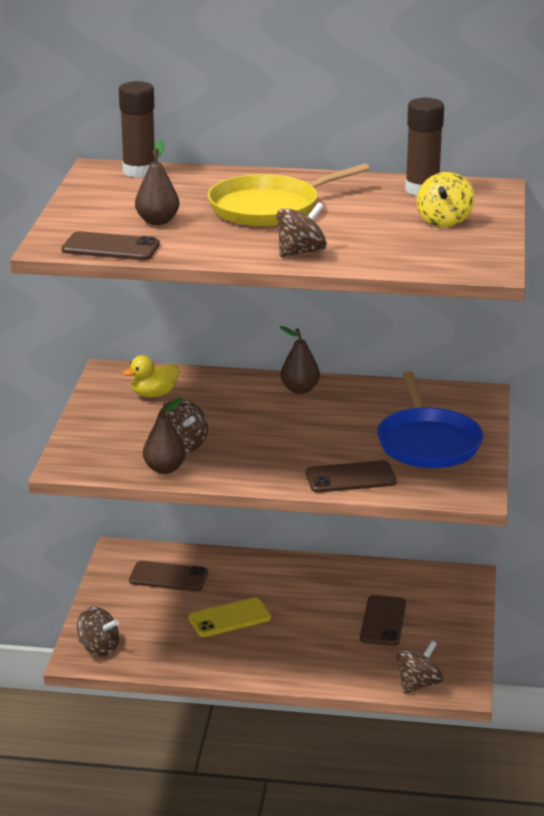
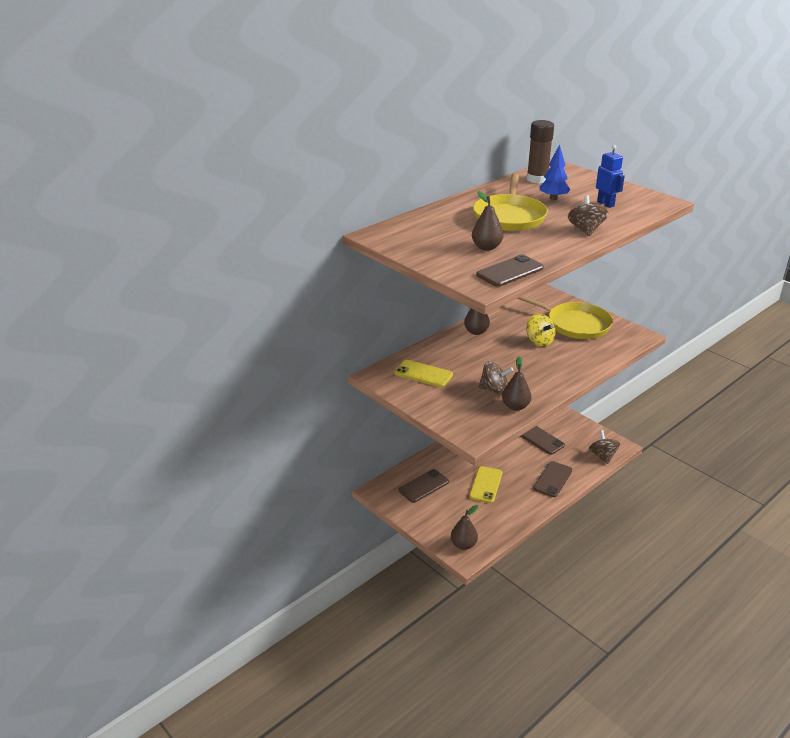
camera: 50 degrees left, 5 degrees up
brown spinning top [77,606,119,656] -> brown pear [451,505,478,550]
brown glue stick [119,81,155,178] -> none
yellow duck [123,355,179,397] -> yellow phone [394,360,453,387]
brown phone [306,460,397,493] -> brown phone moved to [533,461,572,497]
blue pan [377,371,483,468] -> yellow pan [517,296,613,339]
yellow spinning top [417,172,475,227] -> yellow spinning top moved to [526,314,555,347]
none -> blue tree [539,144,570,200]
none -> blue robot [596,145,625,208]

